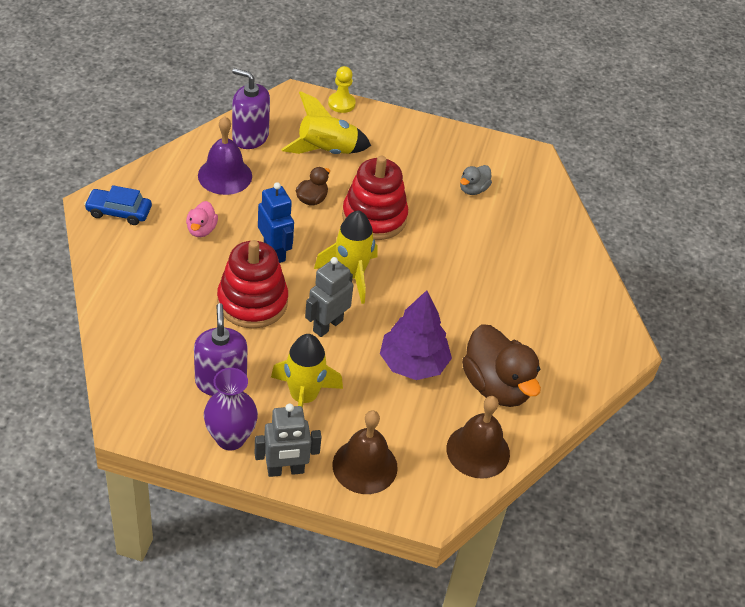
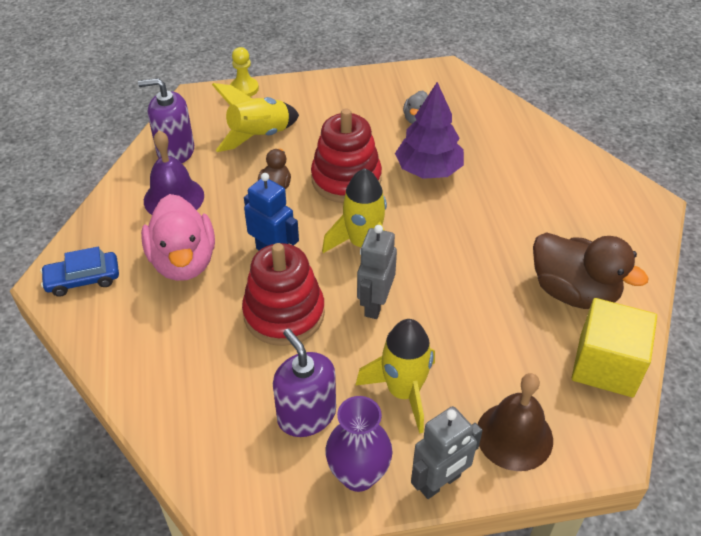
camera: 20 degrees left, 0 degrees up
pink duck [186,201,218,237] -> pink duck [141,194,215,281], size x2.03
purple tree [380,290,452,380] -> purple tree moved to [395,82,464,179]
brown bell [446,396,510,479] -> yellow cube [571,298,657,397]

